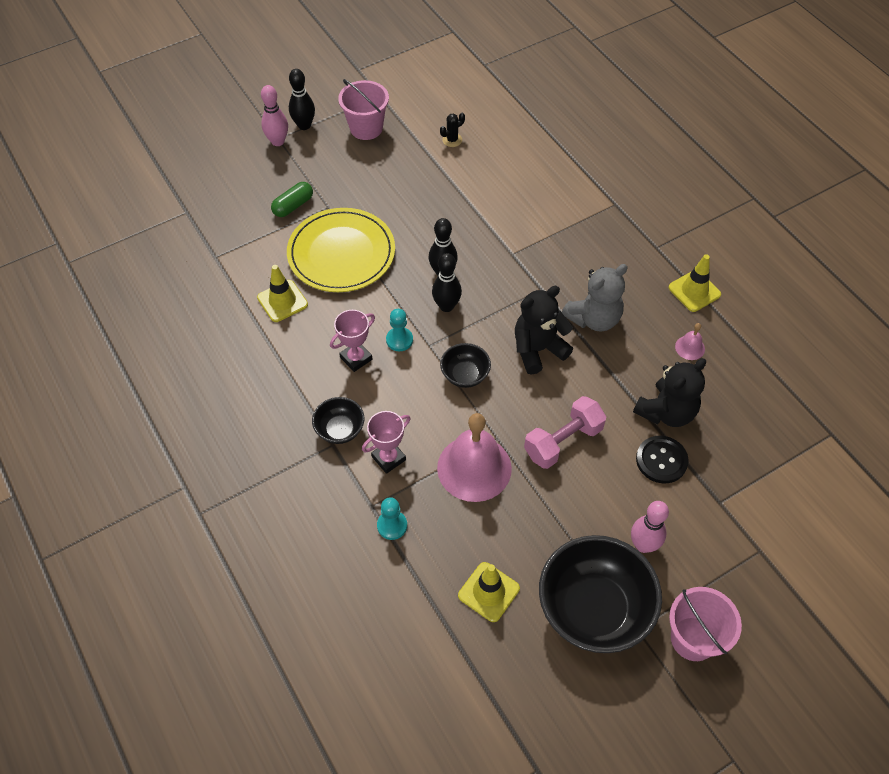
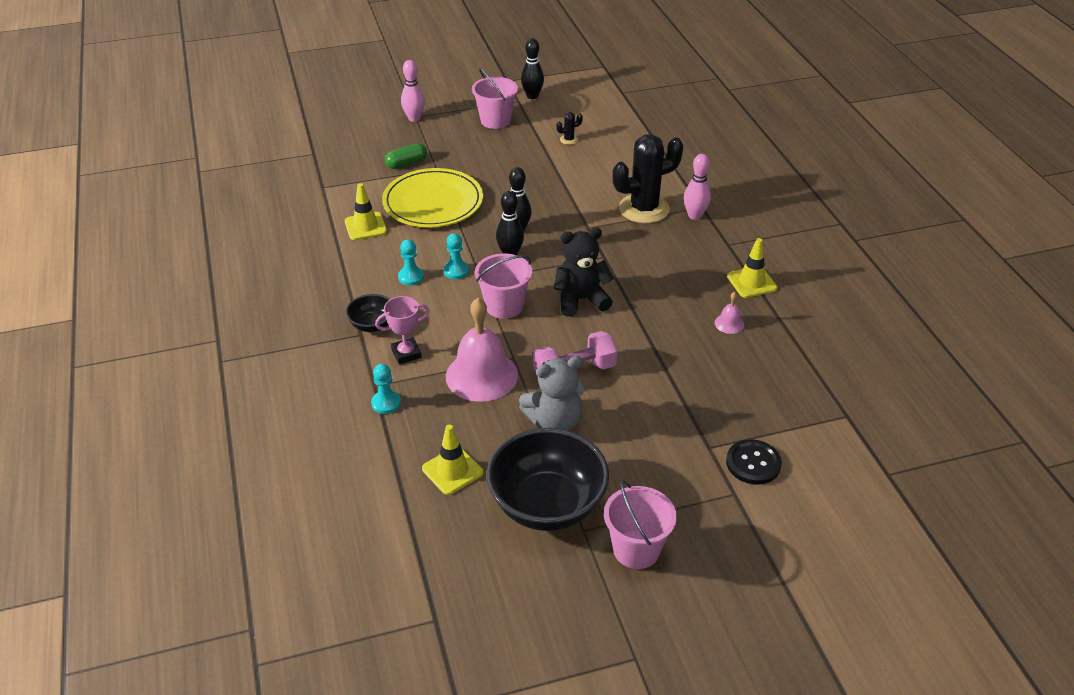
camera: 15 degrees right, 15 degrees down
black bowling pin [289,69,315,130] -> black bowling pin moved to [521,38,544,99]
pink trophy [330,310,375,372] -> turquoise pawn [398,239,424,286]
black bowl [440,343,491,388] -> pink bucket [475,253,532,319]
grey teddy bear [562,264,628,331] -> grey teddy bear moved to [519,356,585,431]
pink bowling pin [631,501,669,553] -> pink bowling pin moved to [684,154,711,220]
black teddy bear [633,358,706,427] -> none
black button [636,436,689,483] -> black button moved to [726,439,782,484]
none -> black cactus [613,134,684,223]

